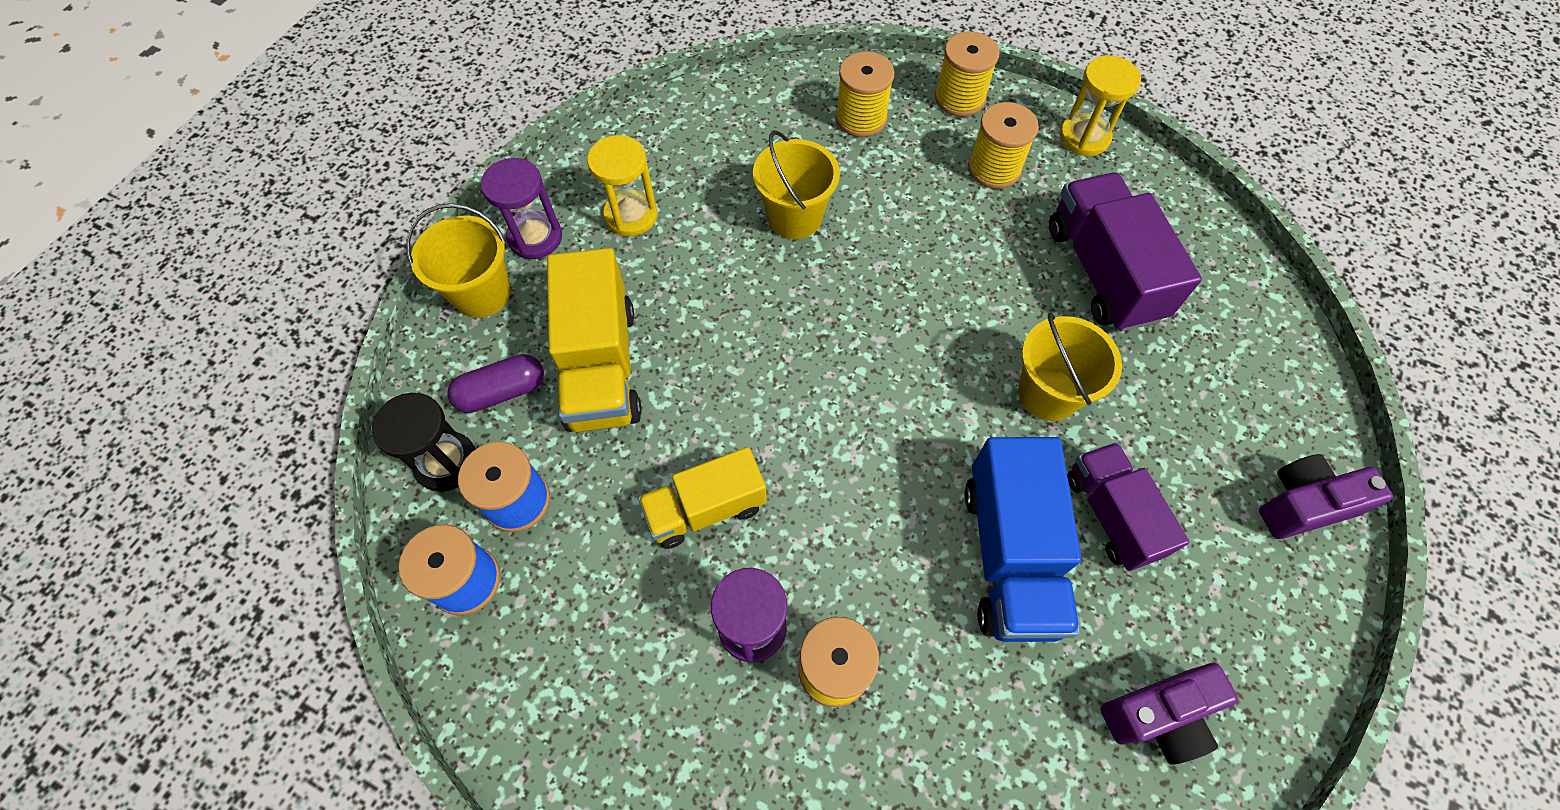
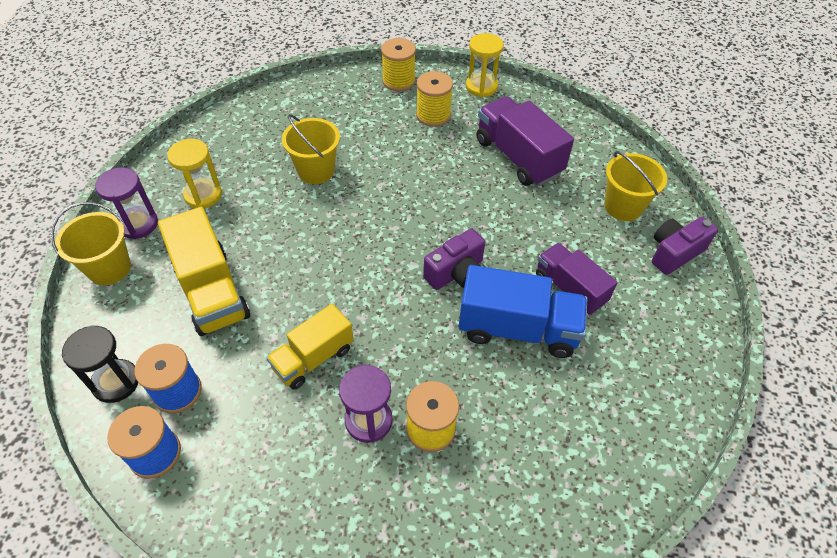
camera: 20 degrees left, 10 degrees down
purple capsule [447,354,544,413] -> none
yellow spool [836,52,894,137] -> none
blue truck [964,437,1081,642] -> blue truck turned 60 degrees counterclockwise [459,265,587,358]
yellow bucket [1018,313,1122,421] -> yellow bucket moved to [605,151,667,221]
purple camera [1100,663,1238,765] -> purple camera moved to [423,229,485,290]

